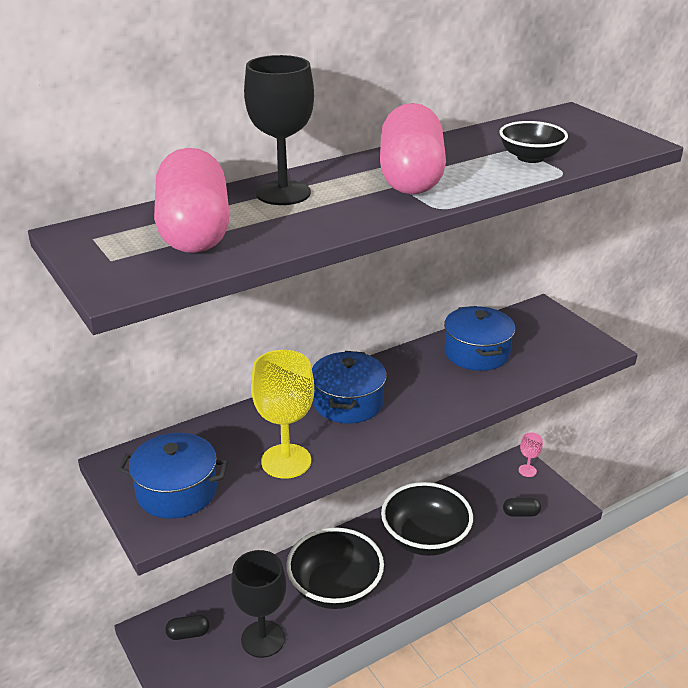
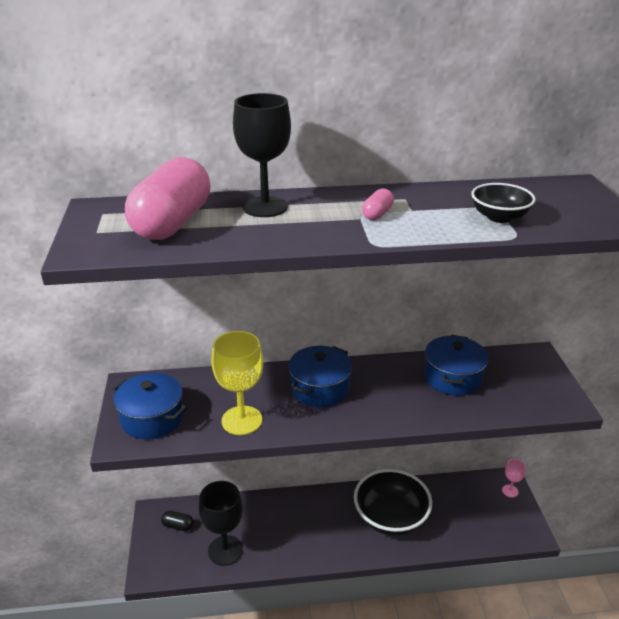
camera: 25 degrees right, 0 degrees up
black bowl [286,527,384,609] -> none
pink capsule [380,103,446,194] -> pink capsule [362,188,394,220], size x0.41
black capsule [503,498,541,516] -> none

